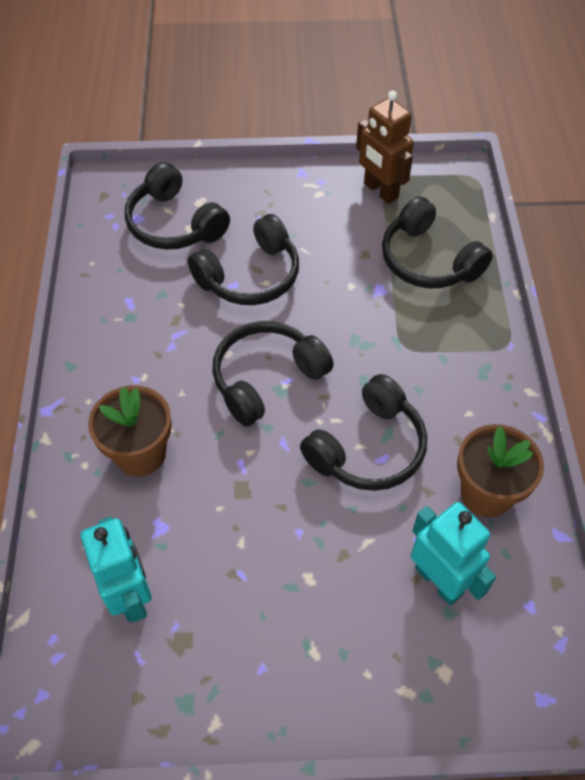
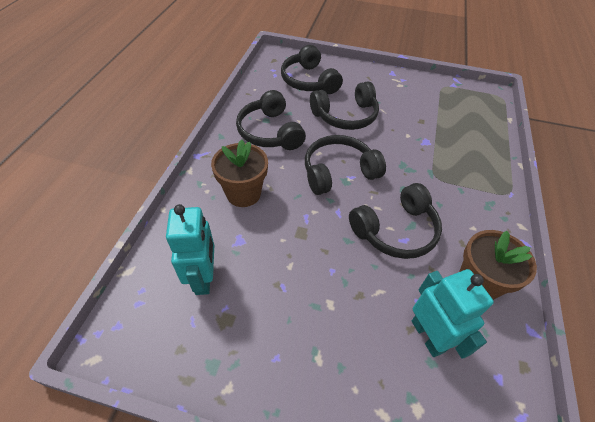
camera: 15 degrees right, 5 degrees down
brown robot [356,91,414,204] -> none
black headphones [382,196,493,288] -> black headphones moved to [236,90,306,150]

